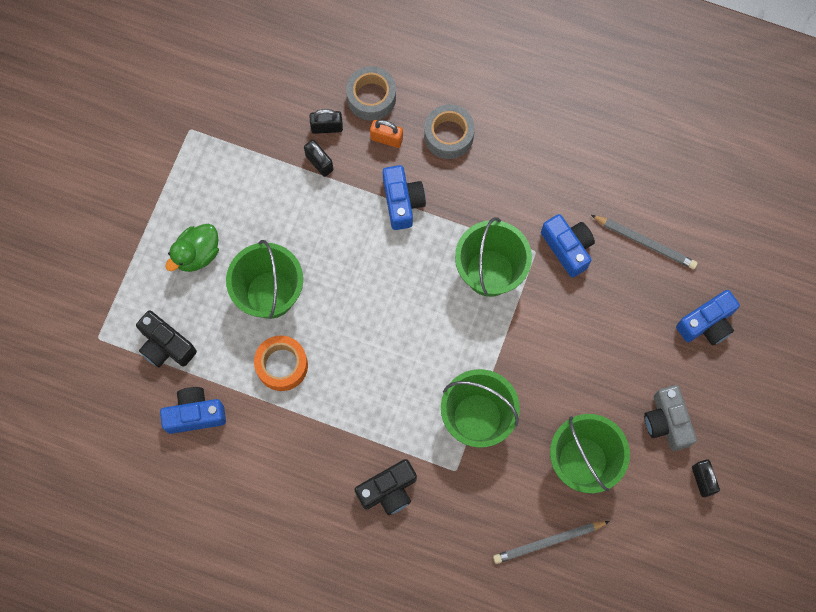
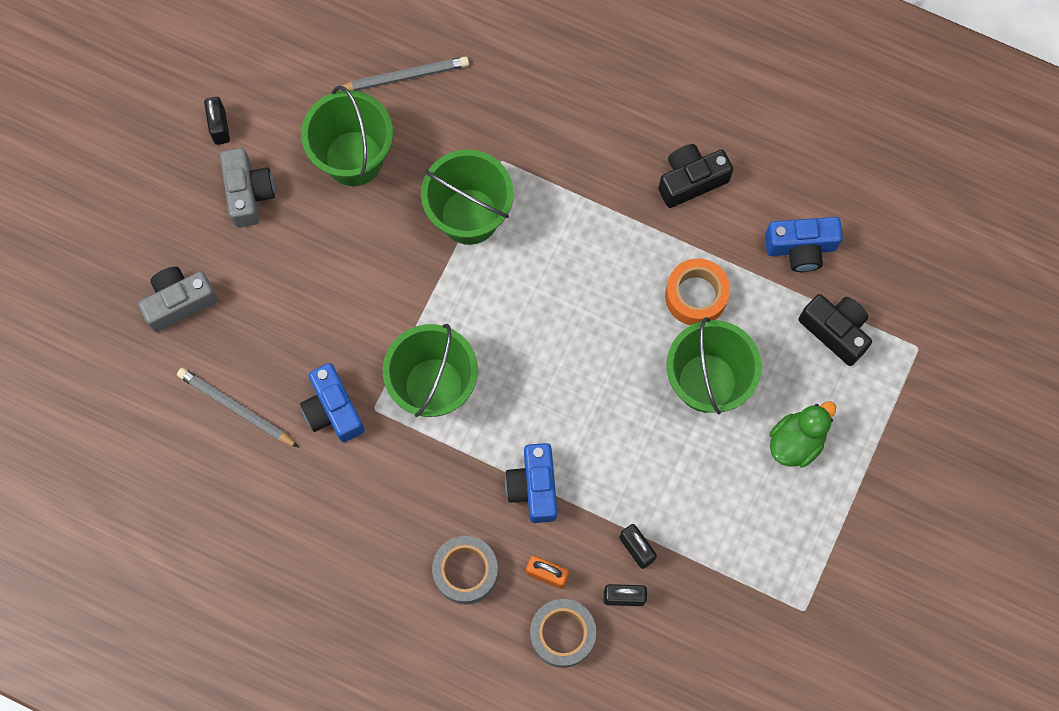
camera: 175 degrees left, 0 degrees up
black camera [354,459,417,515] -> black camera moved to [658,144,733,208]
blue camera [676,290,740,345] -> grey camera [138,267,218,332]

